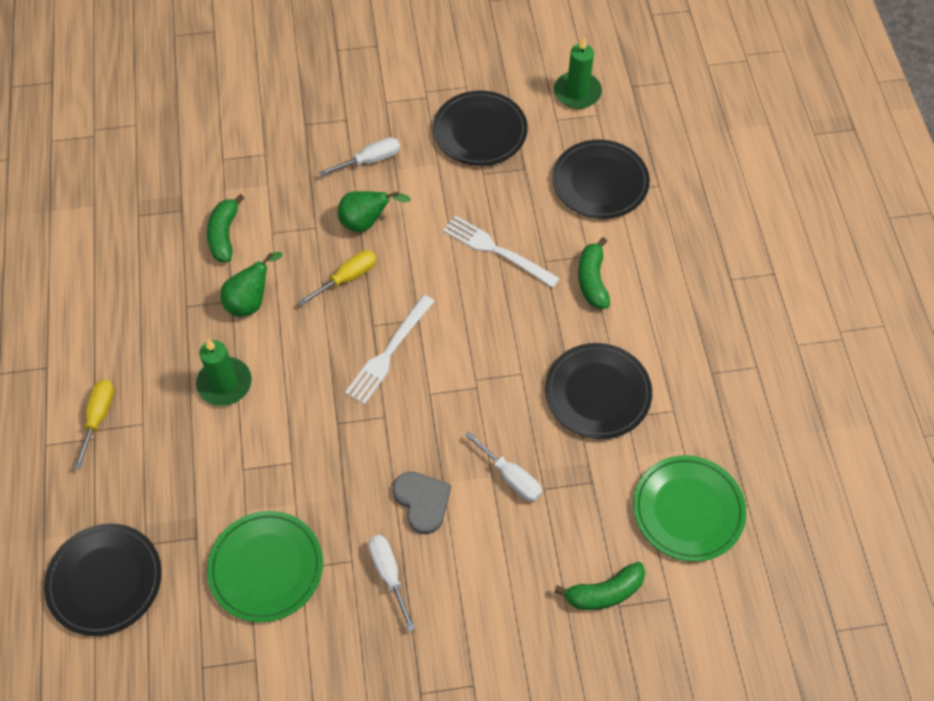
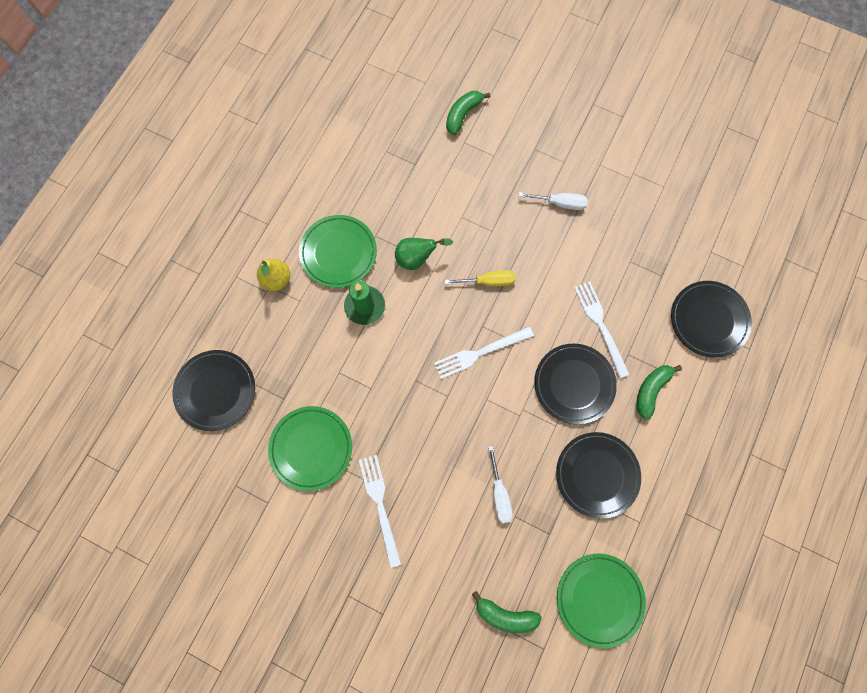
camera: 35 degrees right, 15 degrees up
yellow screwdriver [74,380,114,469] -> yellow pear [257,258,290,291]
green banana [207,194,245,262] -> green banana moved to [446,91,490,135]
green pear [338,191,411,232] -> none
white screwdriver [368,535,415,632] -> white fork [359,455,402,568]
grey heart [393,472,451,534] -> none
black plate [433,90,528,166] -> black plate moved to [534,344,617,424]
green candle [554,37,602,109] -> none
none -> green plate [299,215,377,288]

